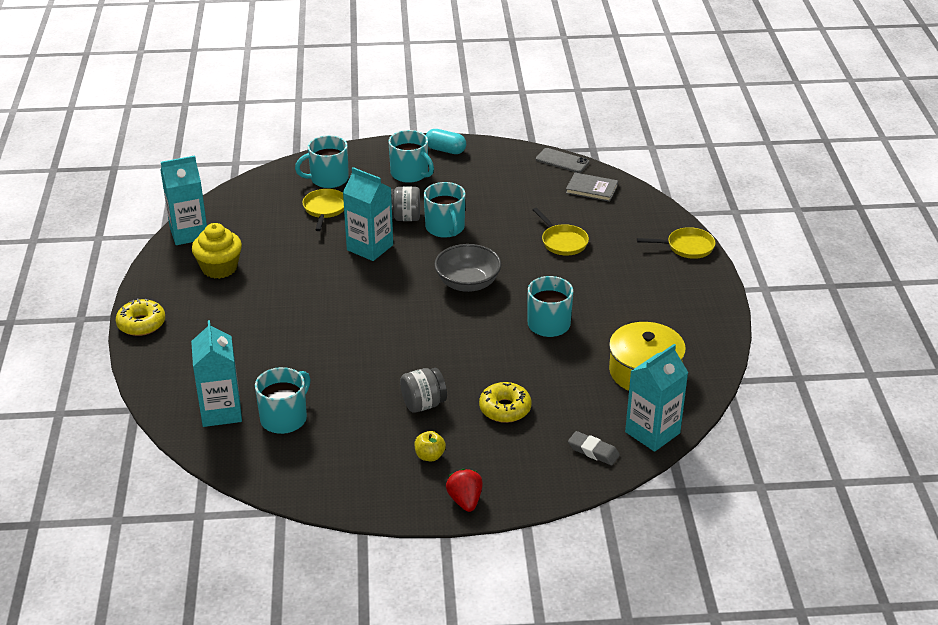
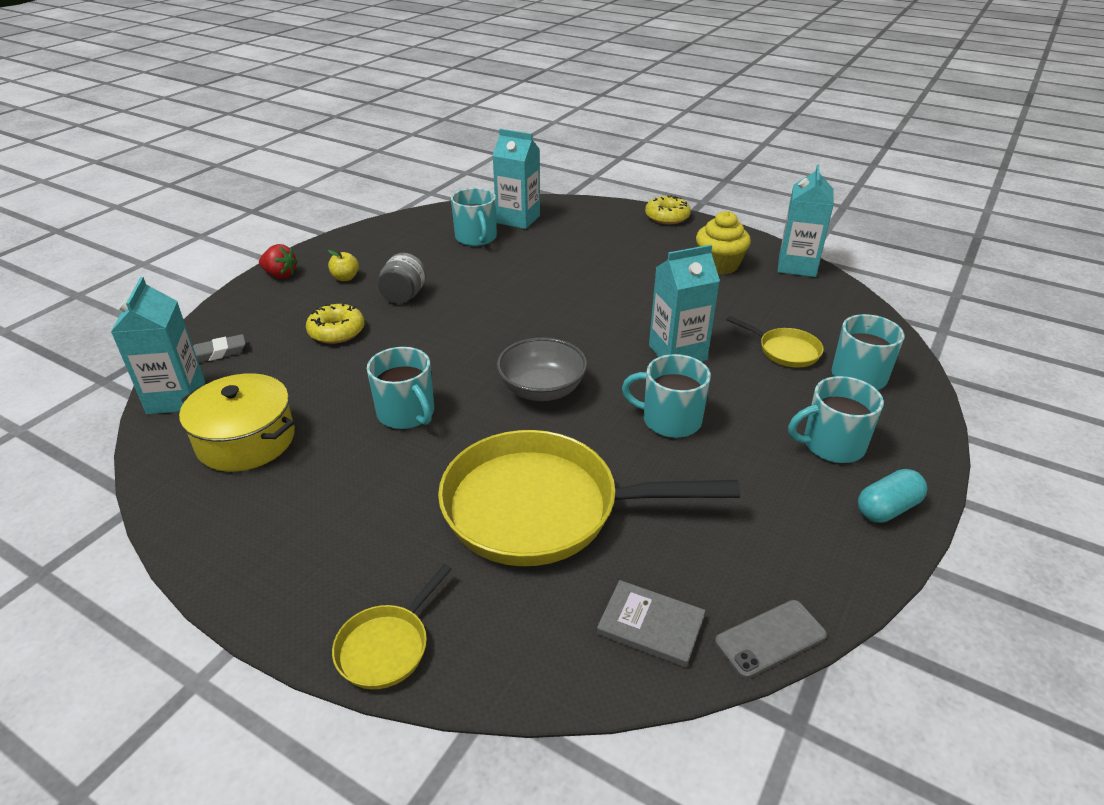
camera: 125 degrees right, 0 degrees up
grey jar [391,187,420,221] -> none
yellow pan [533,208,589,255] -> yellow pan [438,430,740,566], size x2.25
grey book [566,172,618,202] -> grey book turned 60 degrees clockwise [597,580,706,667]

